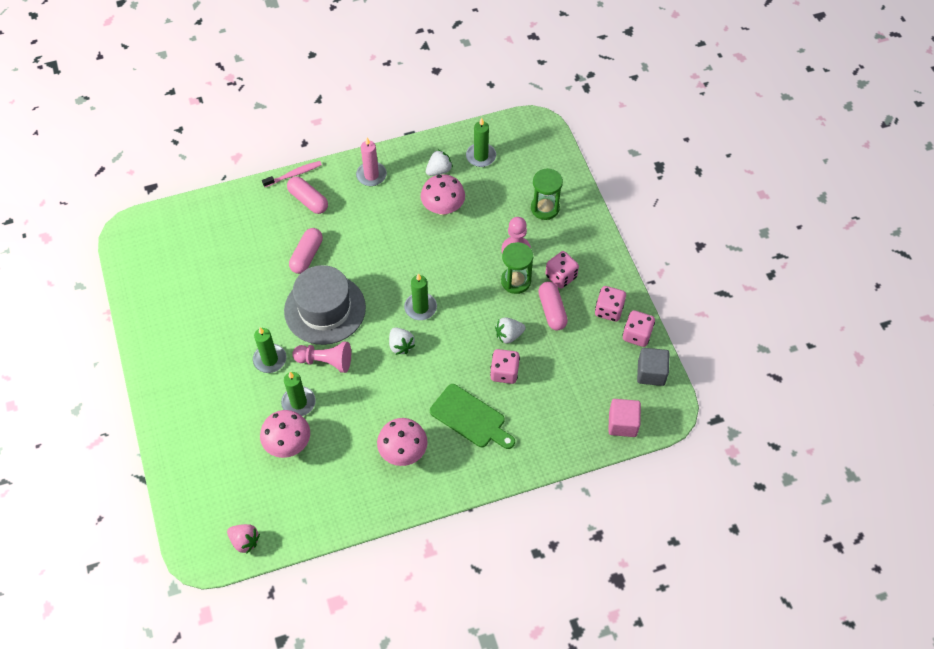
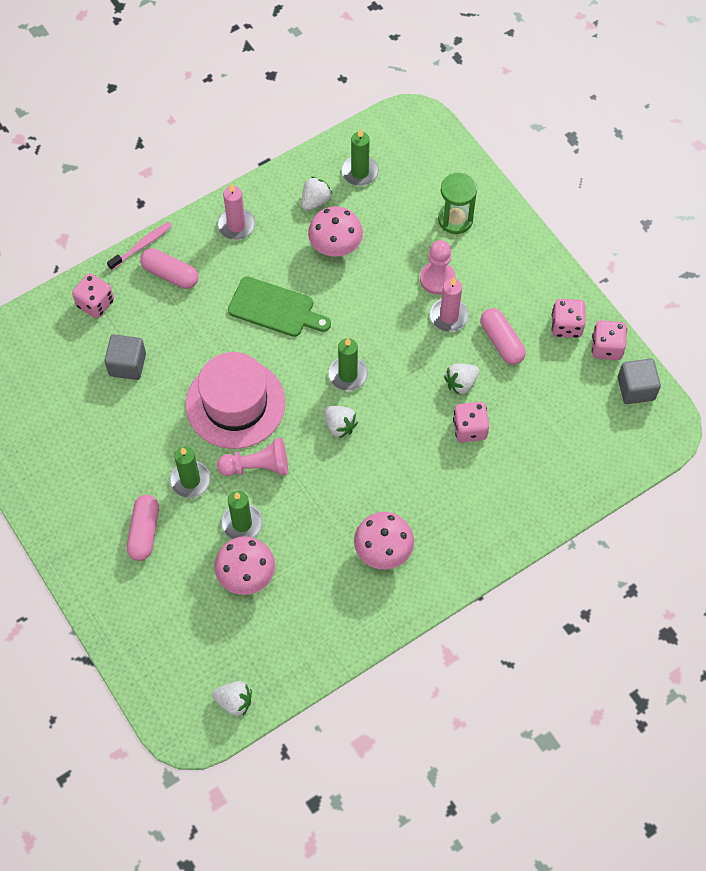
camera: 15 degrees left, 5 degrees up
pink strawberry [227,524,260,554] -> white strawberry [212,681,252,716]
grey hat [284,265,366,345] -> pink hat [186,352,285,449]
pink capsule [289,228,323,274] -> pink capsule moved to [127,495,159,561]
green cutting board [430,384,515,449] -> green cutting board moved to [228,277,331,337]
green hourglass [501,242,533,294] -> pink candle [430,277,469,332]
pink dice [545,251,579,289] -> pink dice moved to [72,273,114,318]
pink cube [608,399,641,437] -> none
none -> grey cube [104,334,146,380]

